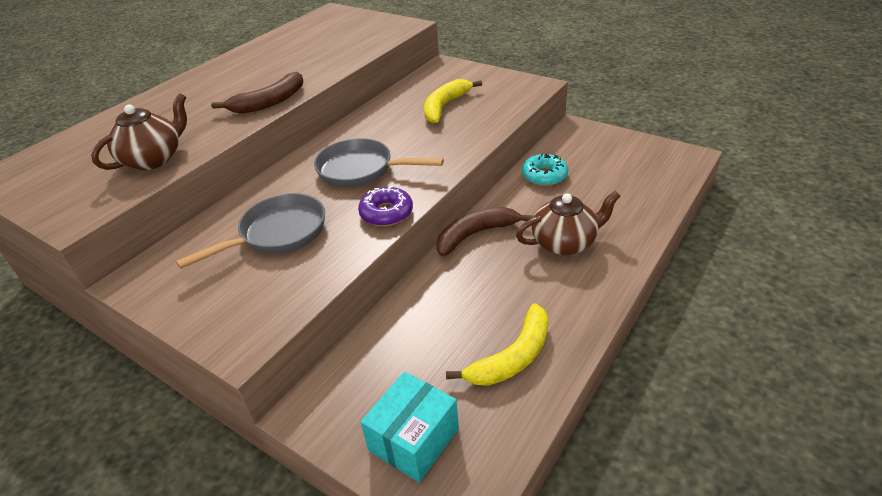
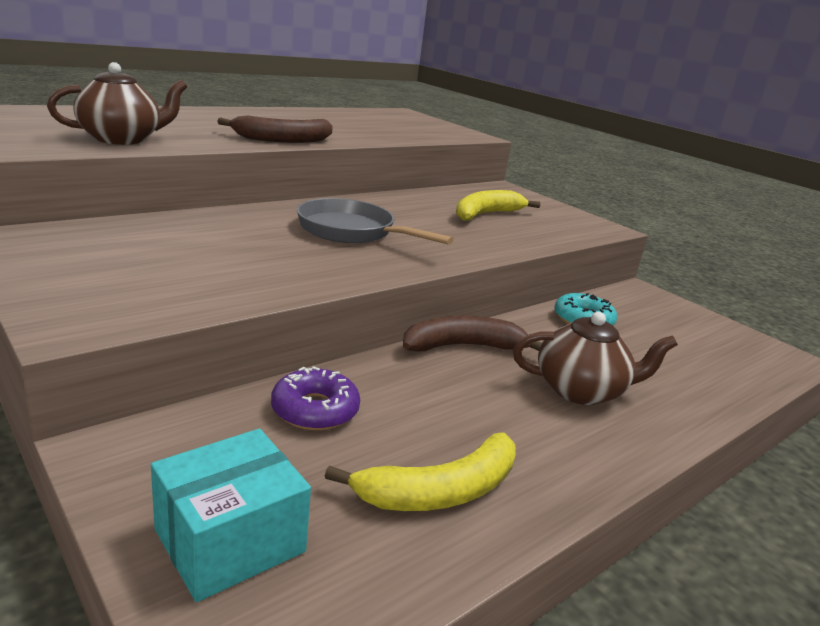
camera: 10 degrees right, 15 degrees down
grey pan [176,193,325,269] -> none
purple donut [358,186,413,226] -> purple donut moved to [271,366,360,430]

